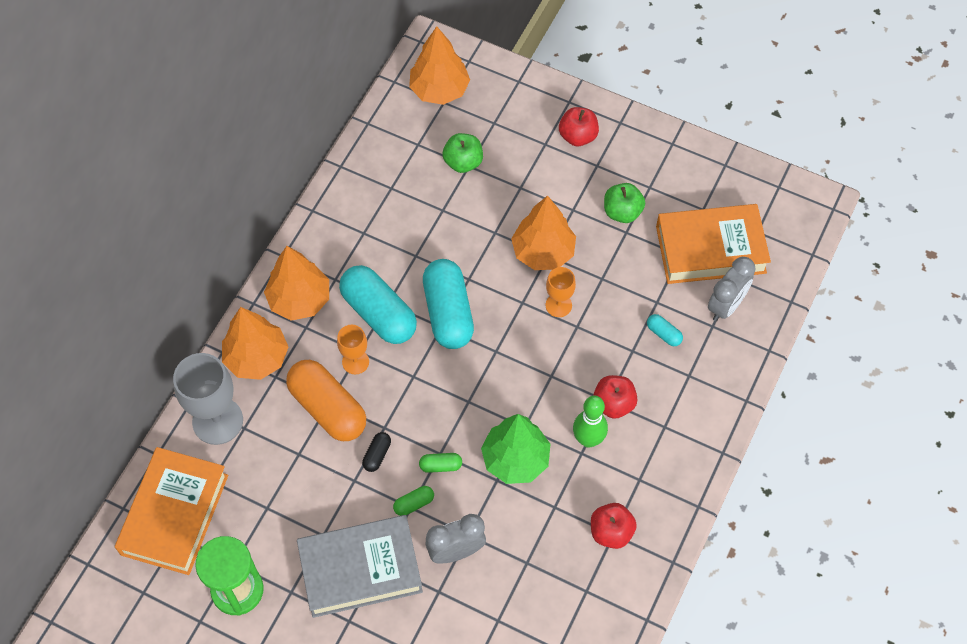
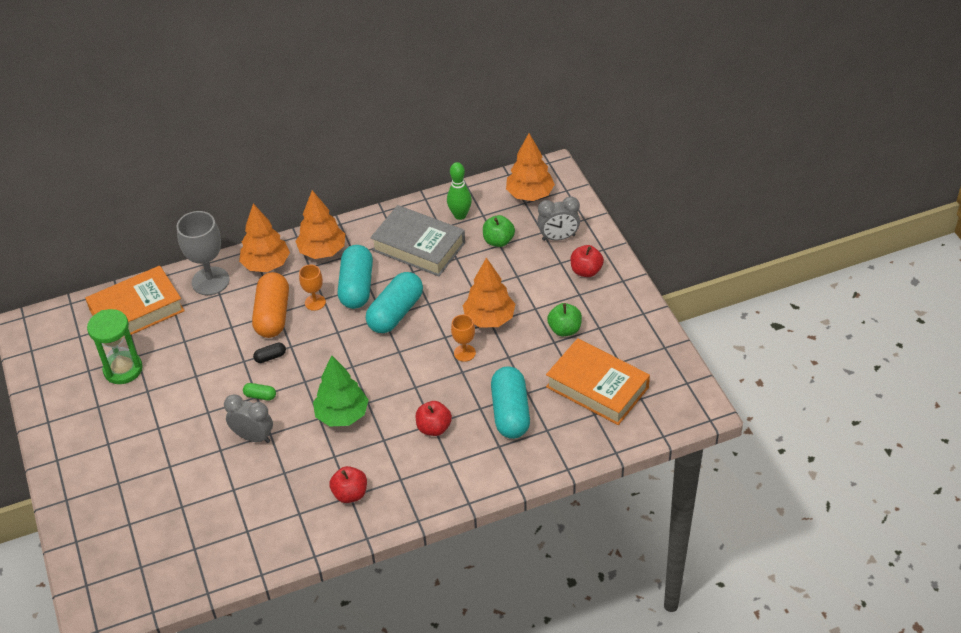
camera: 45 degrees right, 15 degrees down
grey book [297,515,423,618] -> grey book moved to [370,205,465,276]
green capsule [419,453,462,473] -> none
green bowling pin [573,396,608,448] -> green bowling pin moved to [447,162,472,220]
turquoise capsule [647,314,683,346] -> turquoise capsule [491,366,530,439], size x2.35
grey clock [708,257,756,321] -> grey clock moved to [537,196,580,241]

